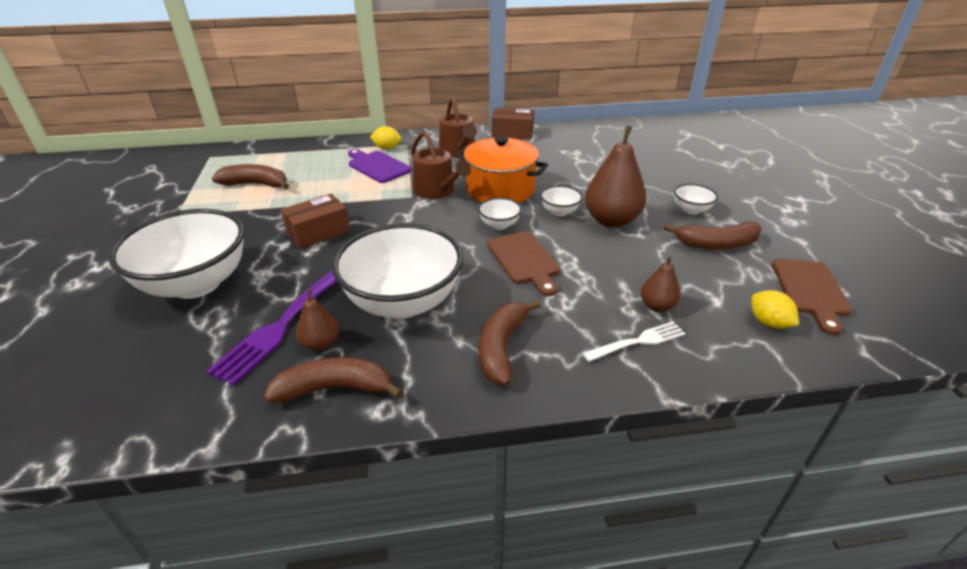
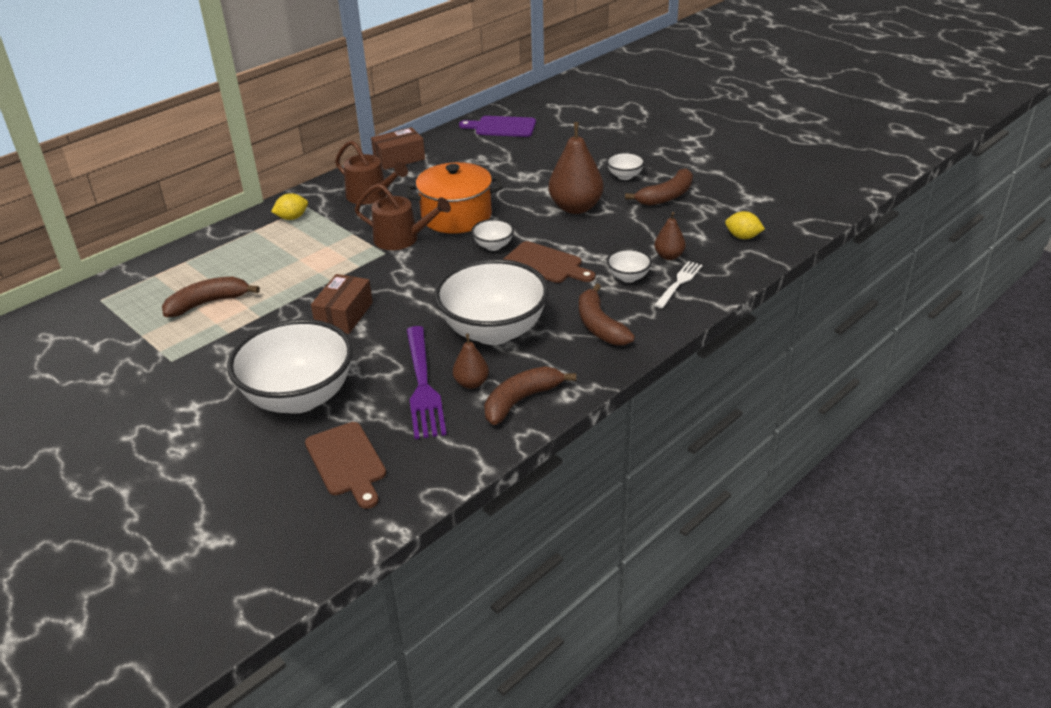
camera: 35 degrees left, 0 degrees up
purple cutting board [348,149,411,183] -> purple cutting board moved to [459,116,536,137]
white bowl [540,185,583,216] -> white bowl moved to [607,249,652,283]
brown cutting board [772,259,852,335] -> brown cutting board moved to [305,422,386,509]

